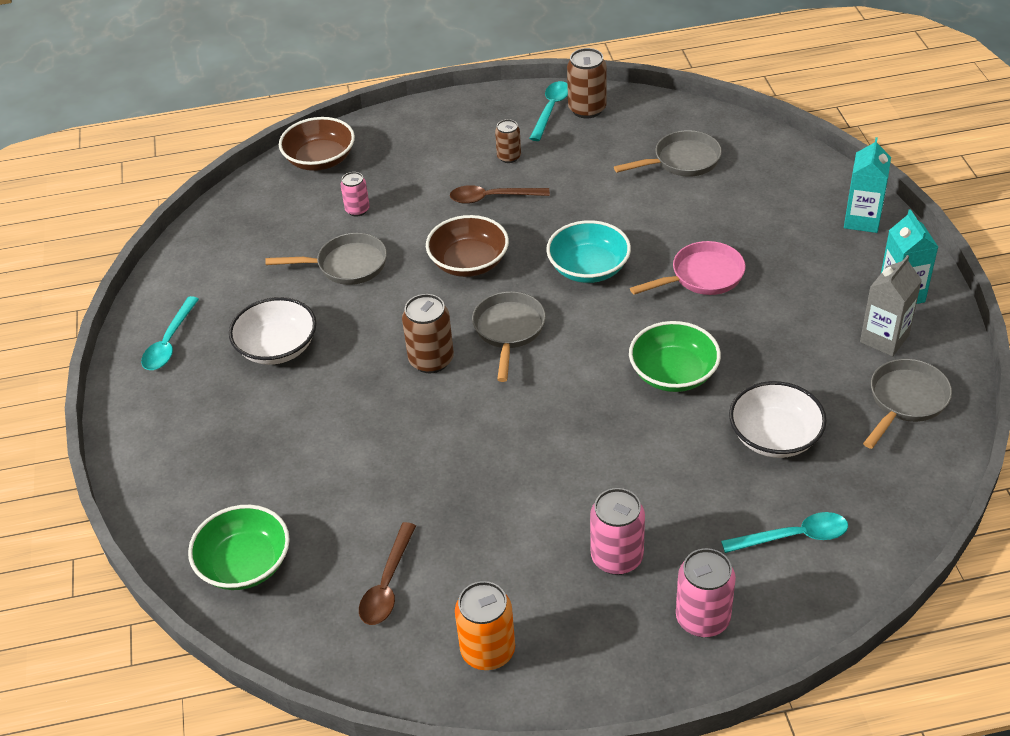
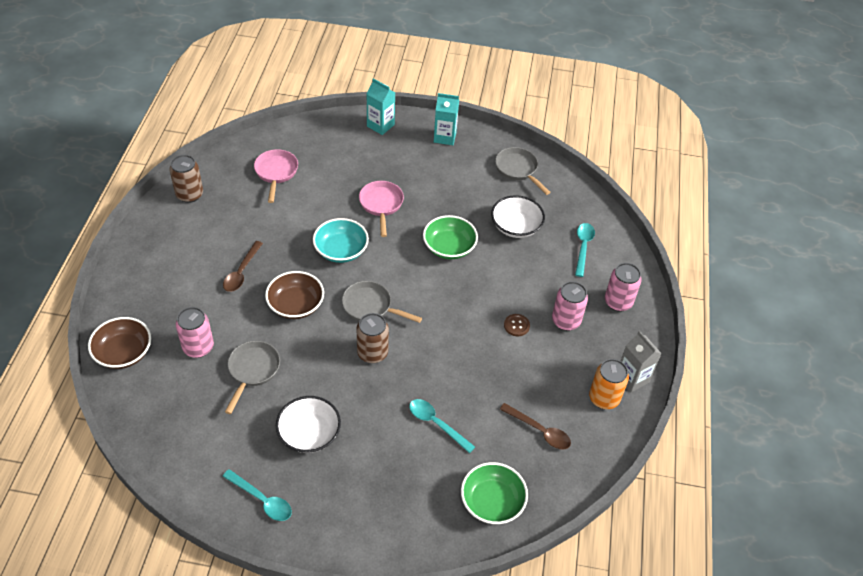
camera: 75 degrees left, 5 degrees up
pink can [340,172,370,216] -> pink can [176,307,214,358], size x1.63
brown can [495,119,521,163] -> none
turquoise spoon [529,81,568,141] -> turquoise spoon moved to [409,399,475,453]
grey pan [614,130,722,177] -> pink pan [254,149,298,203]
grey carton [860,255,922,356] -> grey carton moved to [621,331,662,392]
none -> brown button [504,314,530,337]

